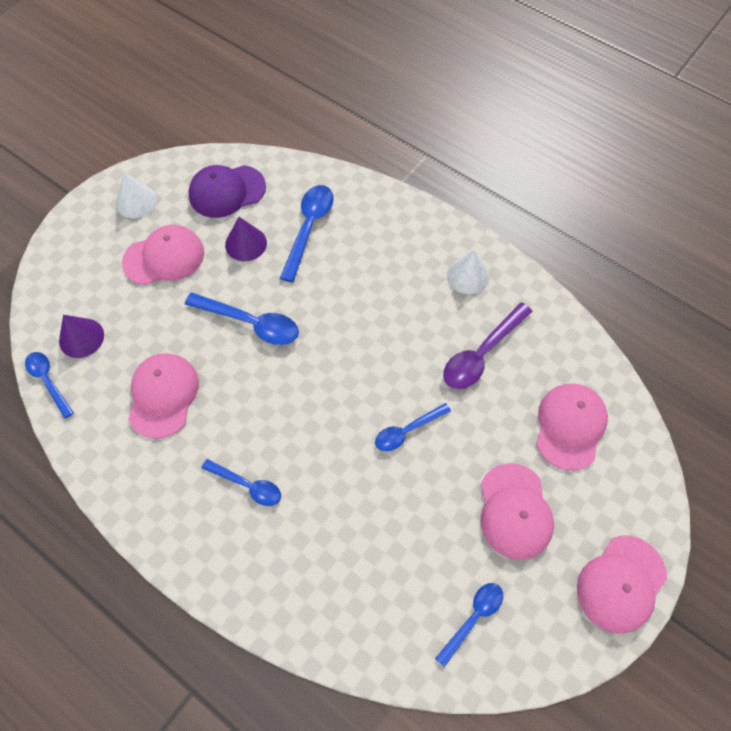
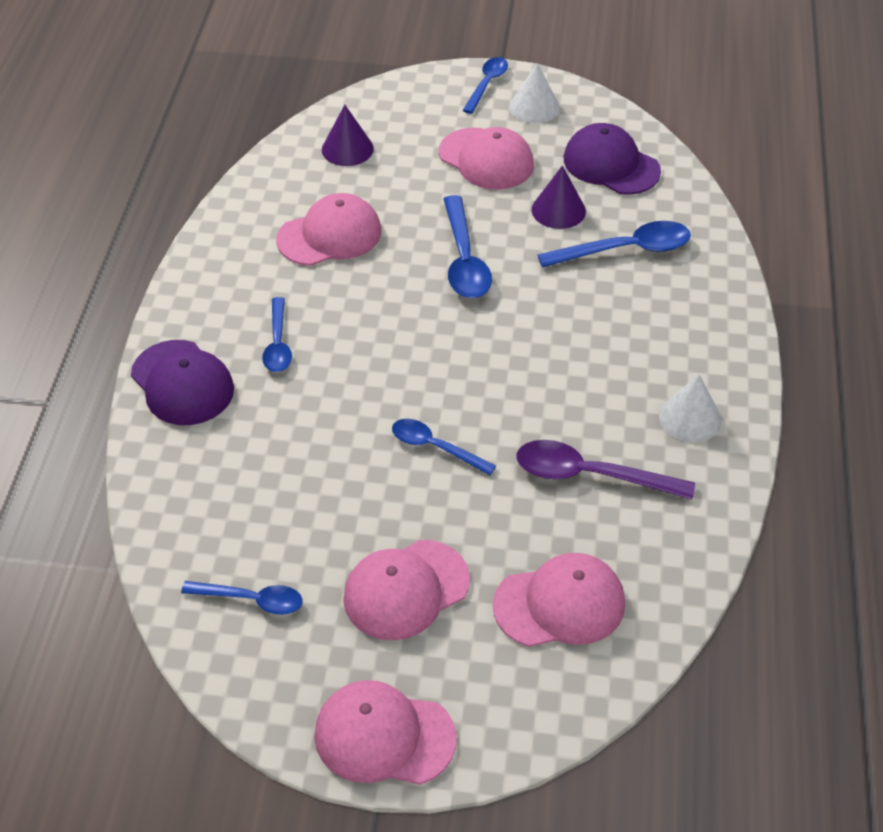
camera: 60 degrees right, 15 degrees down
blue spoon [25,352,74,419] -> blue spoon moved to [462,57,508,114]
none -> purple cap [131,340,234,425]

